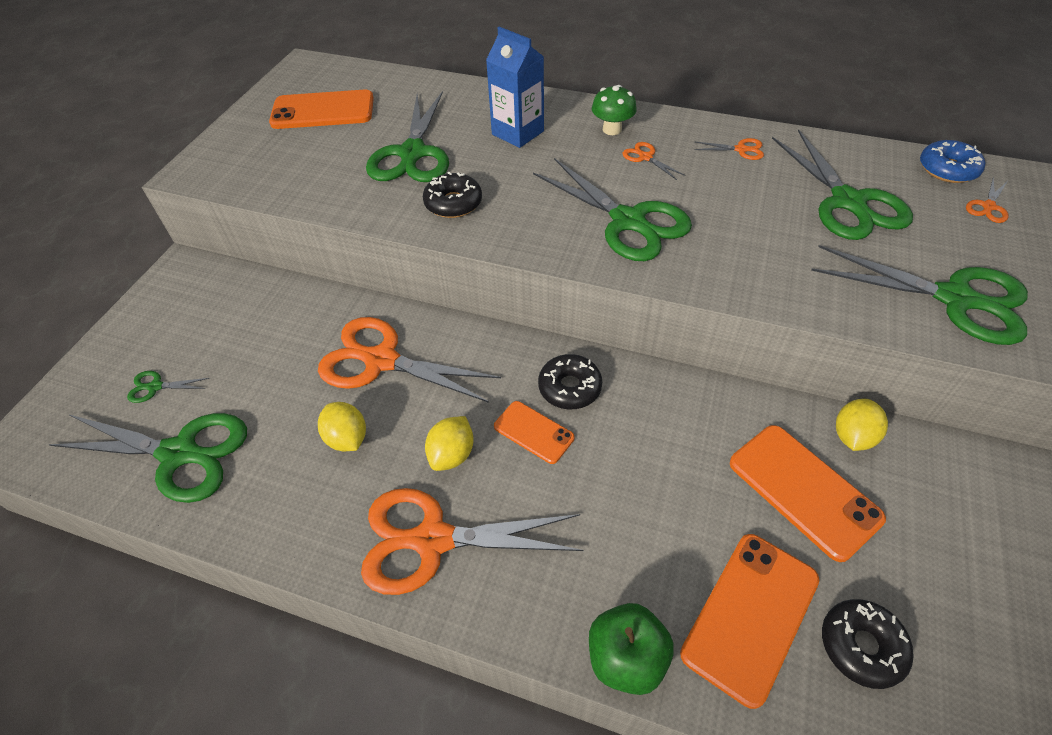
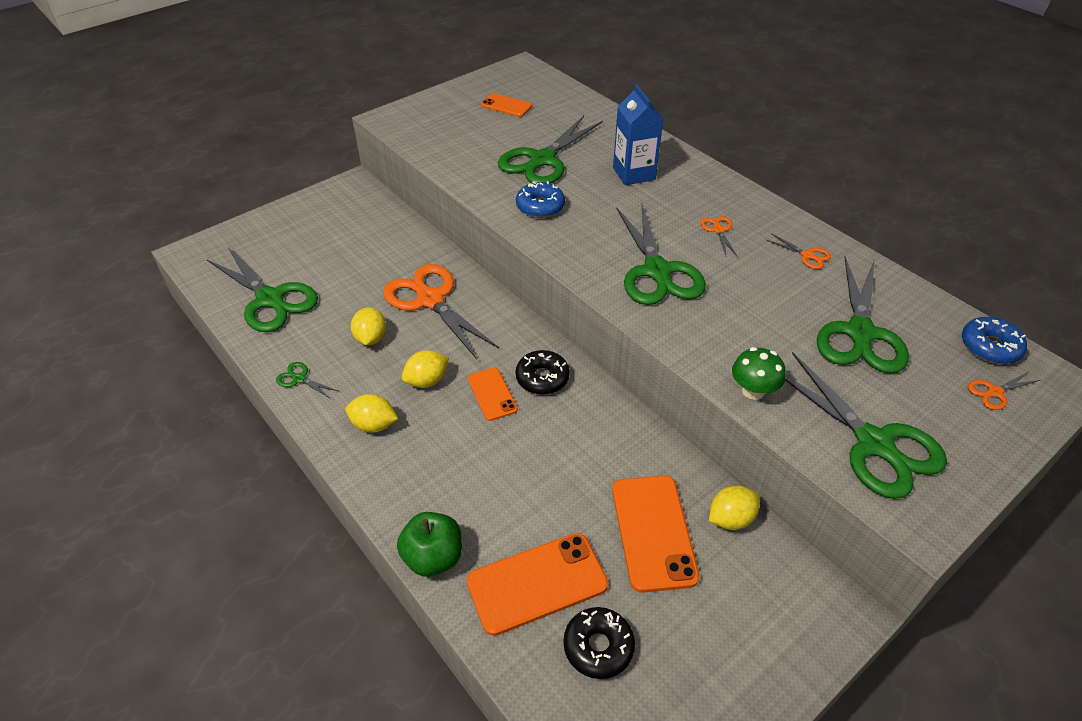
camera: 30 degrees right, 5 degrees down
green scissors [127,371,209,403] -> green scissors moved to [276,362,338,399]
orange phone [269,89,374,129] -> orange phone [481,93,532,117], size x0.58
orange scissors [361,488,584,595] -> yellow lemon [345,394,398,433]
black donut [423,172,482,218] -> blue donut [516,181,565,218]
green mushroom [592,85,637,135] -> green mushroom moved to [732,347,786,400]

